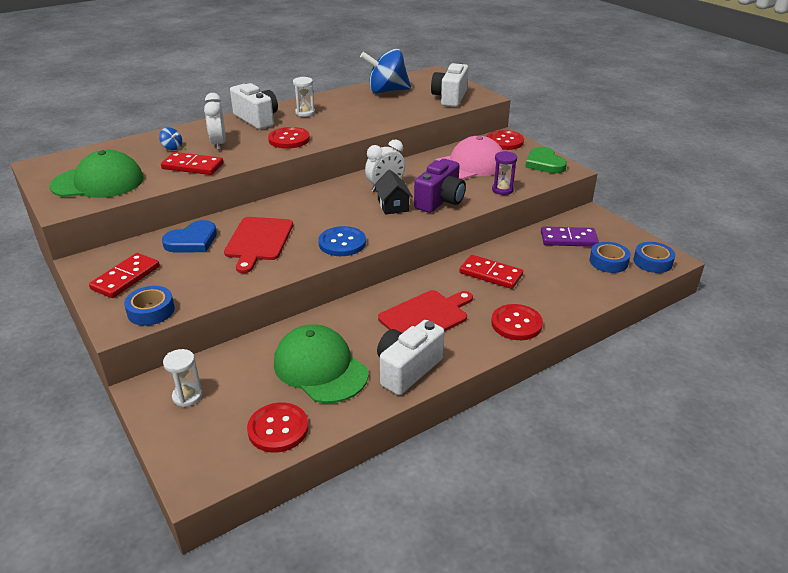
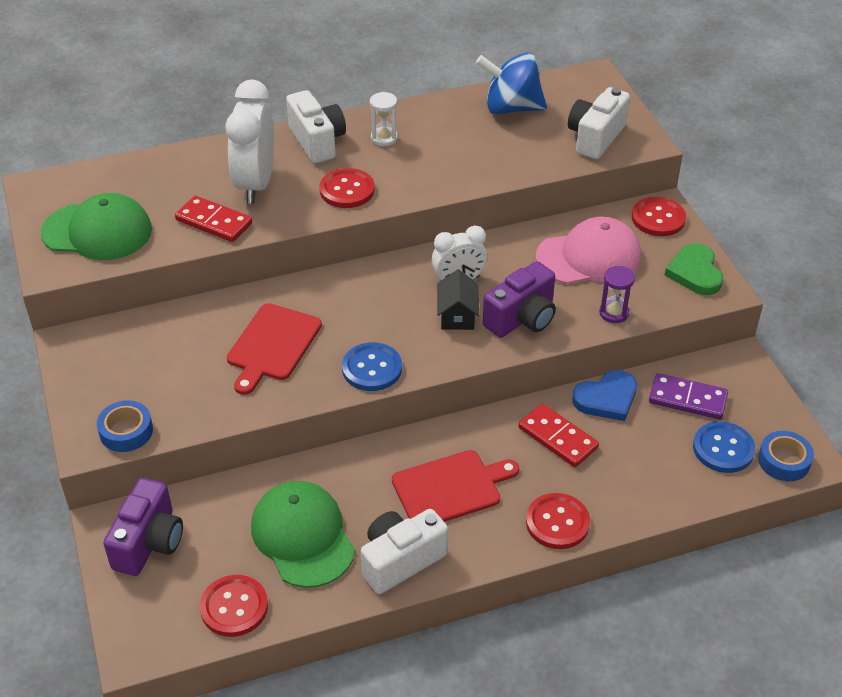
camera: 15 degrees right, 10 degrees up
red domino [89,253,160,298] -> none
blue spinning top [159,127,182,150] -> none
blue heart [162,220,217,253] -> blue heart moved to [572,370,637,421]
white hourglass [163,349,202,407] -> purple camera [103,478,183,576]
white clock [204,93,226,150] -> white clock [225,79,274,204], size x1.63
blue tape [590,242,631,273] -> blue button [693,421,755,473]

